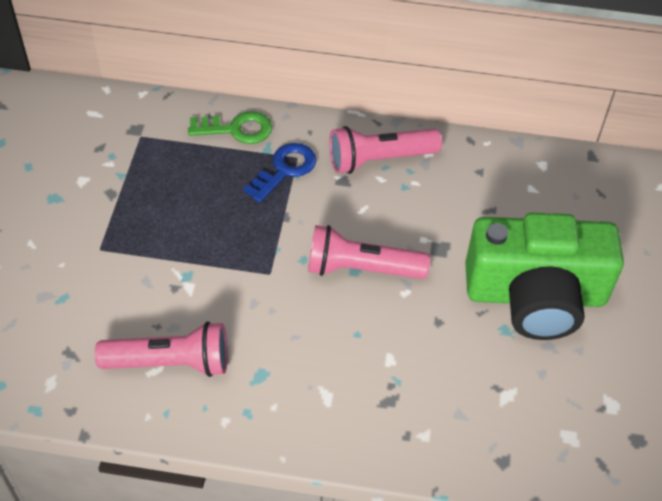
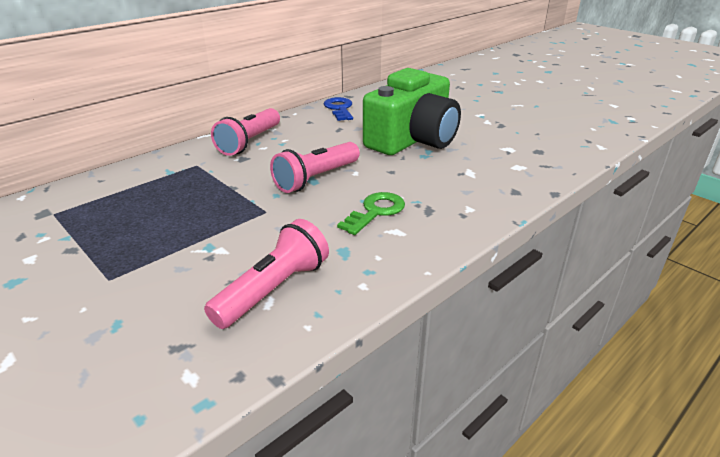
camera: 50 degrees left, 20 degrees down
green key [188,111,272,144] -> green key moved to [337,192,405,235]
blue key [243,143,316,203] -> blue key moved to [324,97,353,121]

